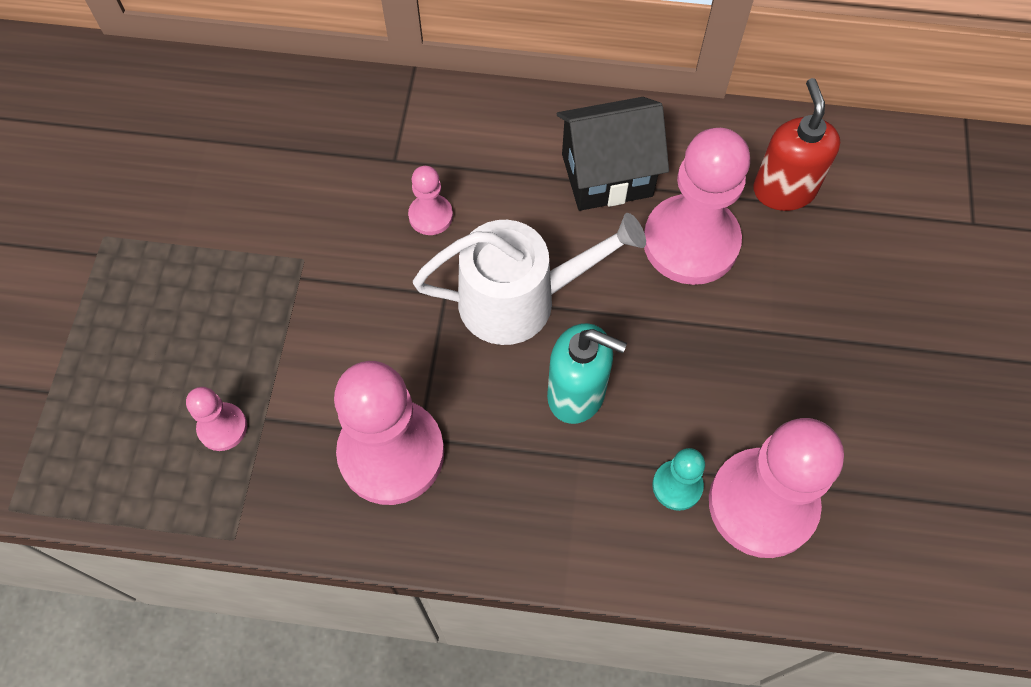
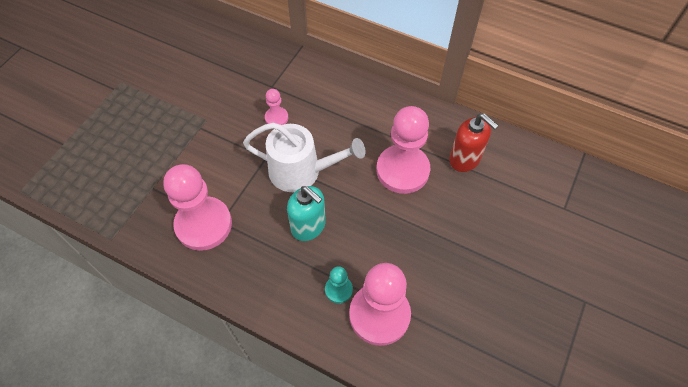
camera: 20 degrees right, 5 degrees down
pink pawn [186,387,247,451] -> none
black house [557,97,669,211] -> none
red soap dispenser [753,78,840,211] -> red soap dispenser turned 120 degrees clockwise [449,113,498,172]

